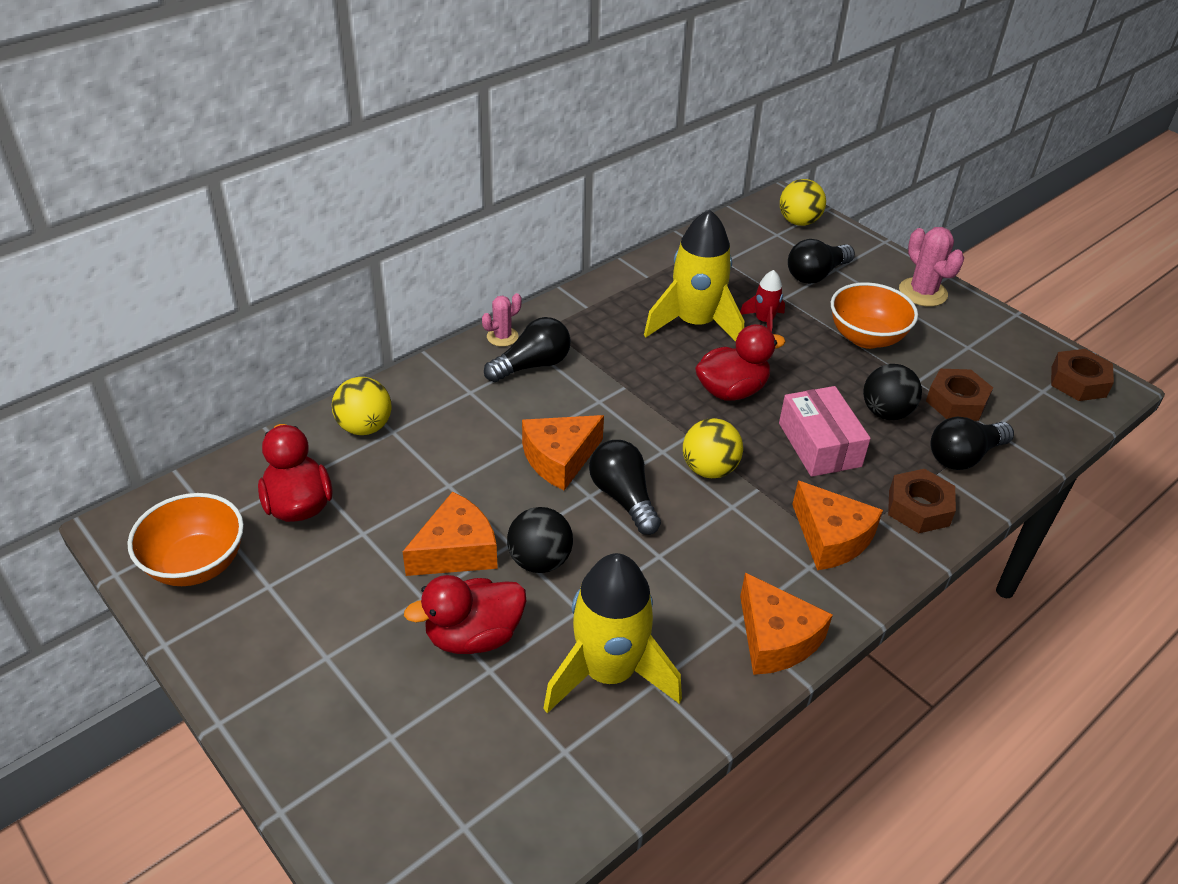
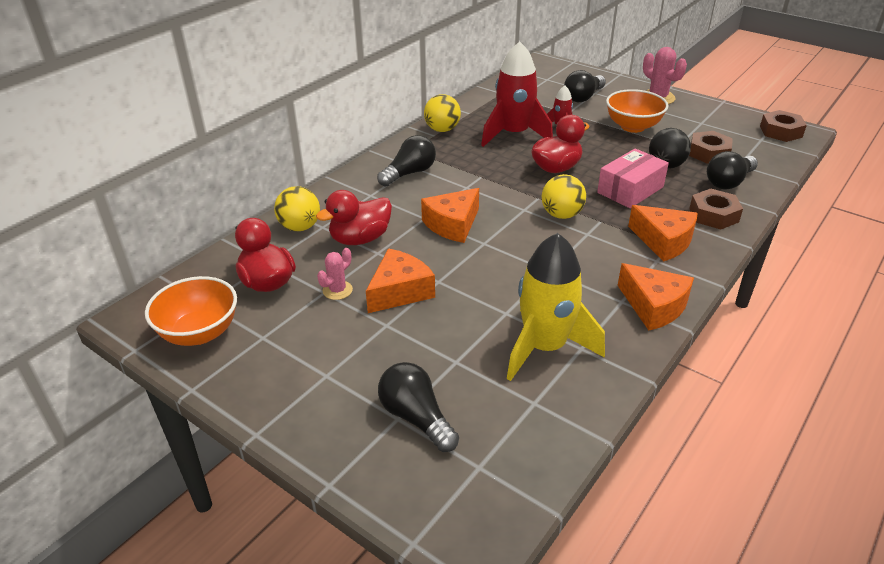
camera: 10 degrees left, 5 degrees down
red duck [404,575,526,654] -> red duck moved to [316,190,392,245]
pink cactus [482,293,522,347] -> pink cactus moved to [317,248,353,300]
black ball [507,507,573,573] -> none
black light bulb [589,440,661,535] -> black light bulb moved to [378,362,459,452]
yellow rocket [644,209,744,342] -> red rocket [481,42,553,147]
pink box [779,386,871,477] -> pink box turned 75 degrees clockwise [597,148,669,208]
yellow ball [780,179,826,226] -> yellow ball moved to [424,94,461,132]

